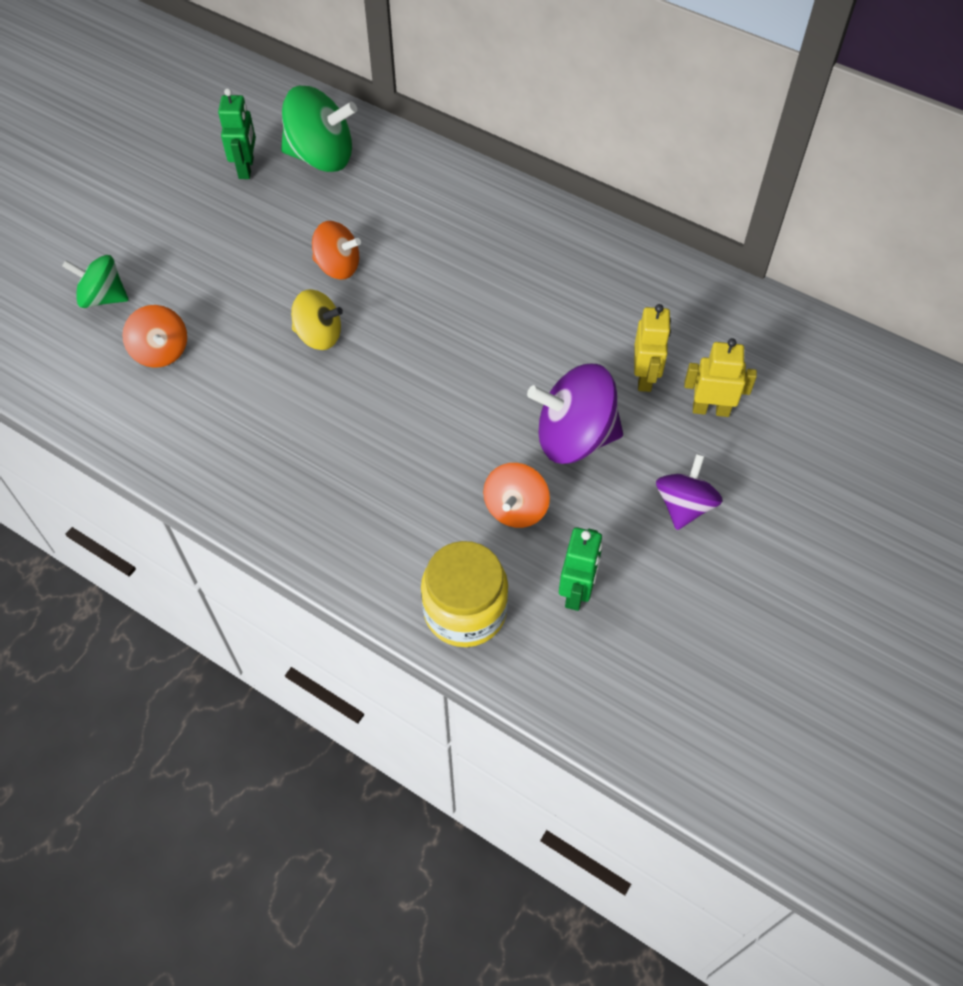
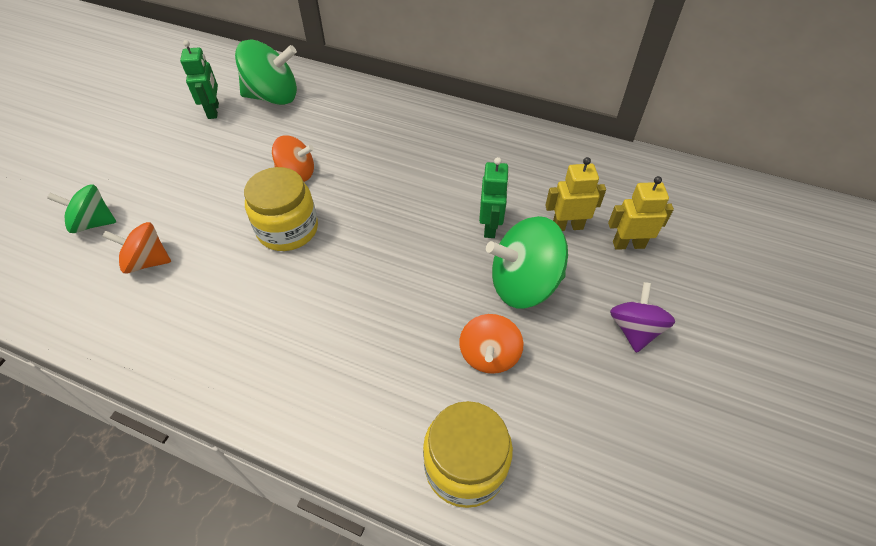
camera: 10 degrees left, 5 degrees down
orange spinning top [122,305,187,368] -> orange spinning top turned 135 degrees clockwise [102,222,171,274]
yellow spinning top [291,289,343,350] -> yellow jar [244,167,318,251]
purple spinning top [527,364,623,464] -> green spinning top [486,216,568,308]
green robot [559,527,603,611] -> green robot moved to [479,157,509,238]
yellow robot [634,304,671,392] -> yellow robot turned 90 degrees counterclockwise [545,157,606,231]

